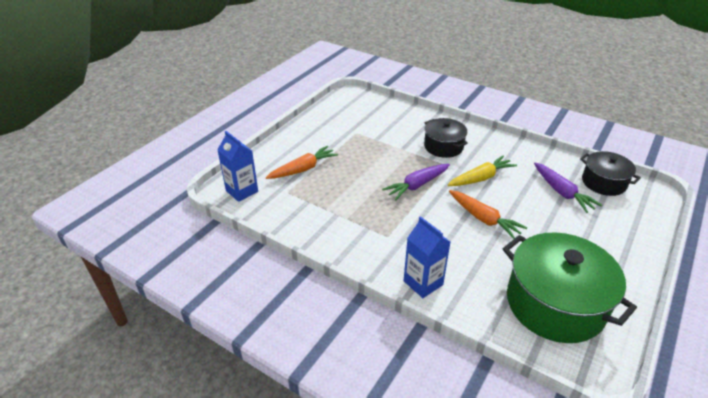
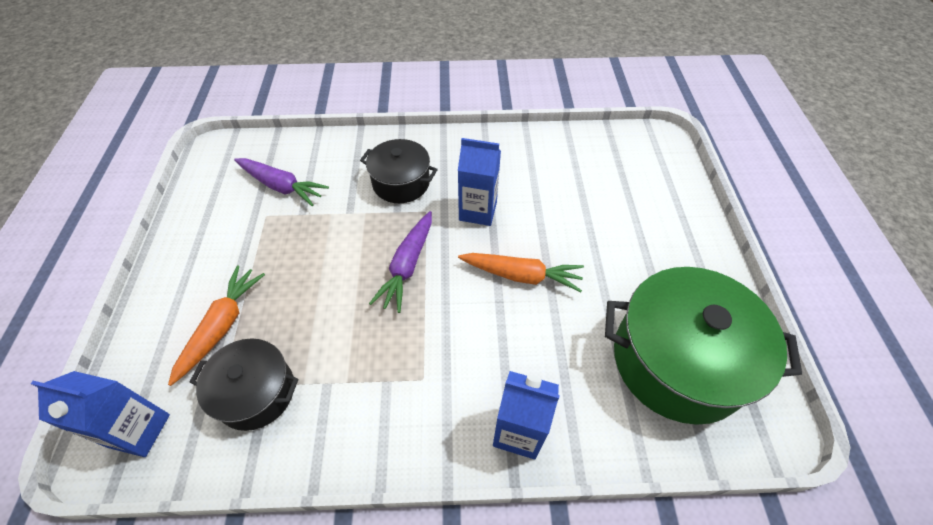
camera: 35 degrees left, 15 degrees up
yellow carrot [448,155,517,186] -> blue carton [458,138,501,226]
purple carrot [534,162,602,213] -> purple carrot moved to [234,158,329,206]
black pot [580,151,641,196] -> black pot moved to [190,338,298,431]

